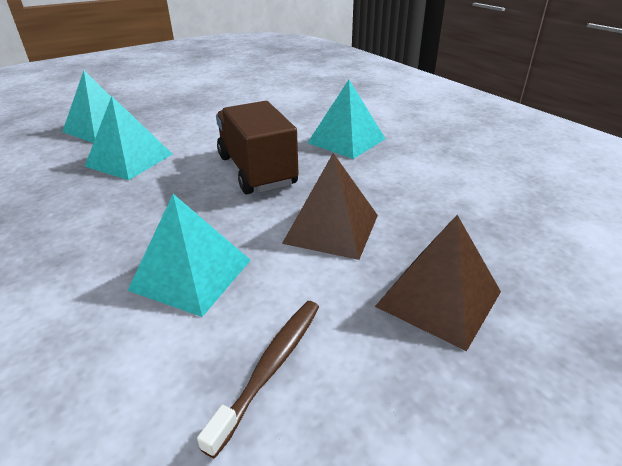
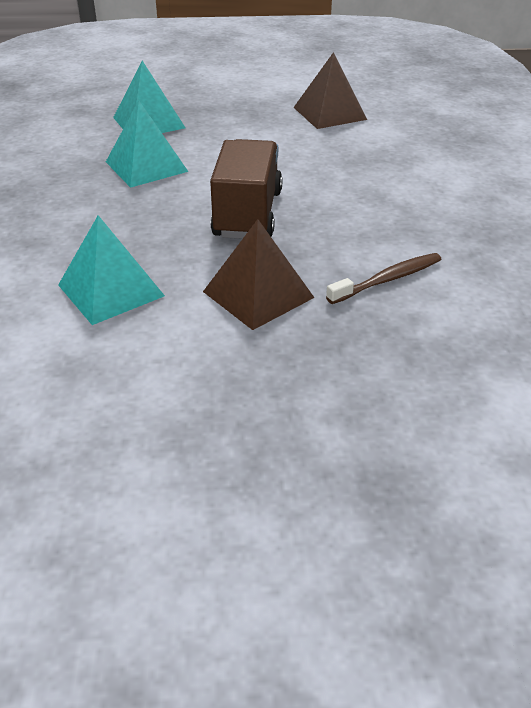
camera: 30 degrees right, 5 degrees up
brown toothbrush [197,301,319,459] -> brown toothbrush moved to [326,253,441,304]
turquoise pyramid [308,80,386,159] -> none
brown pyramid [375,215,501,351] -> brown pyramid moved to [293,52,367,129]

